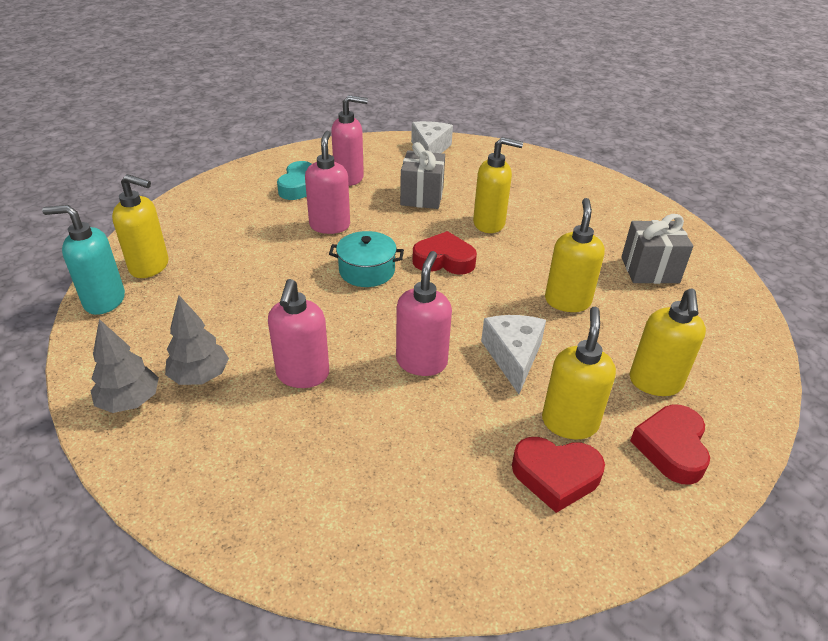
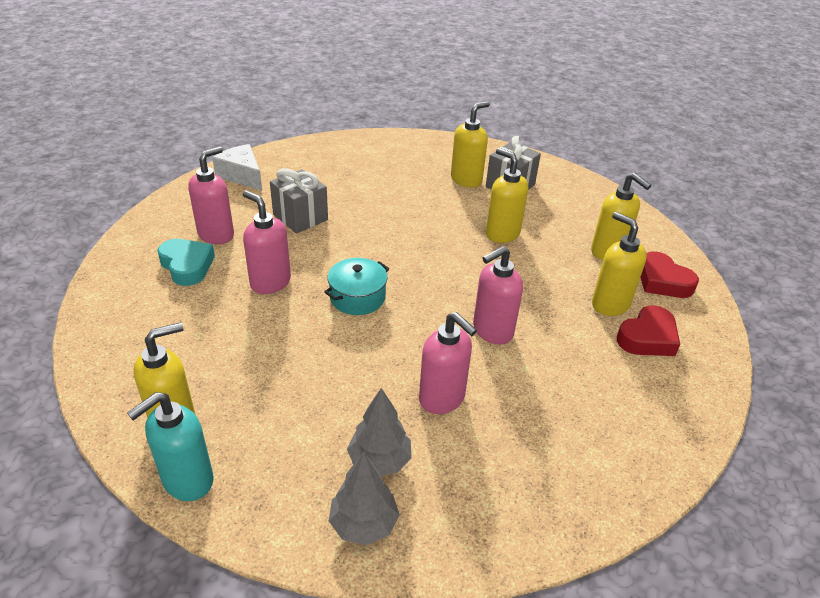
camera: 50 degrees left, 0 degrees up
pink soap dispenser [396,251,452,376] -> pink soap dispenser turned 90 degrees counterclockwise [473,246,523,344]
red heart [412,231,477,275] -> none
yellow soap dispenser [473,137,523,233] -> yellow soap dispenser moved to [451,101,490,187]
white cheese [481,315,546,394] -> none

